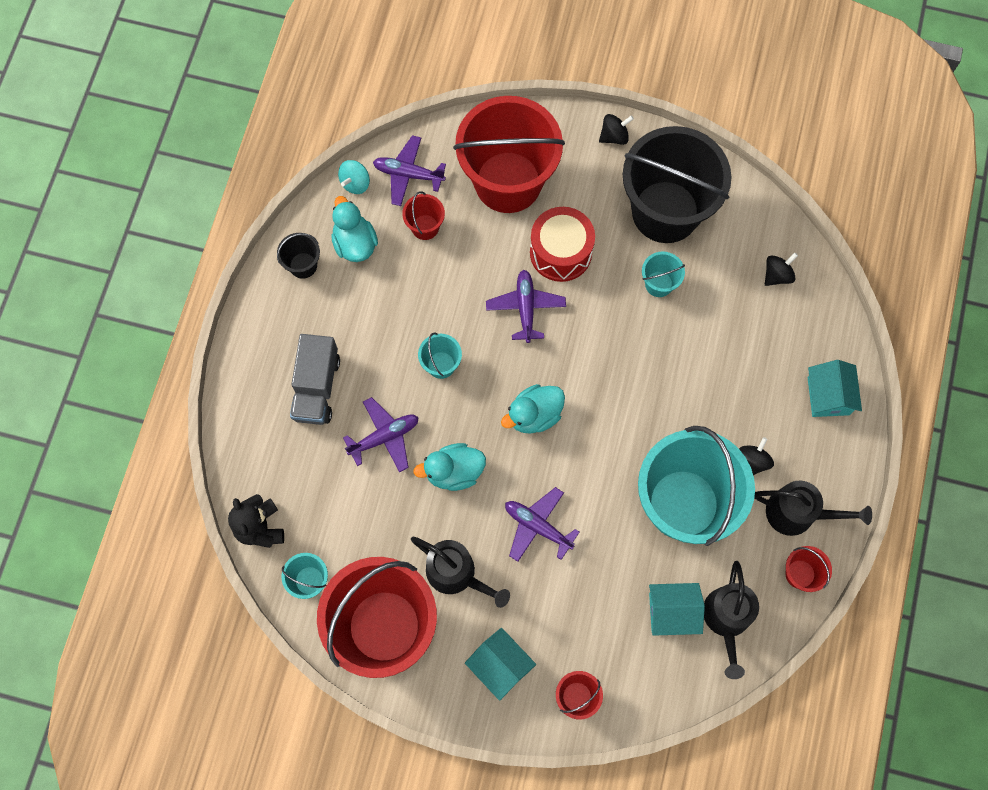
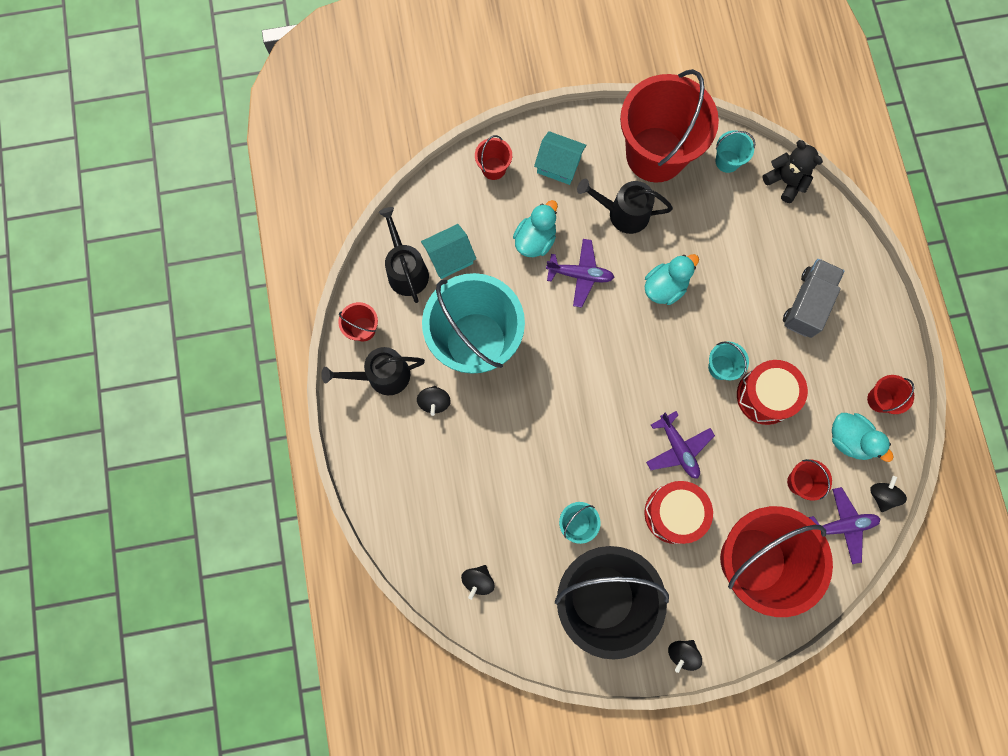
camera: 155 degrees right, 5 degrees up
black bucket [277,233,320,279] -> red bucket [867,375,914,414]
grey truck [290,334,340,425] -> grey truck turned 45 degrees clockwise [783,259,844,338]
turquoise spinning top [338,160,370,194] -> black spinning top [870,476,907,512]
purple plane [343,397,419,473] -> none
turquoise duck [501,384,565,433] -> turquoise duck moved to [513,200,558,257]
turquoise house [808,360,862,417] -> none
none -> red drum [737,360,808,425]

